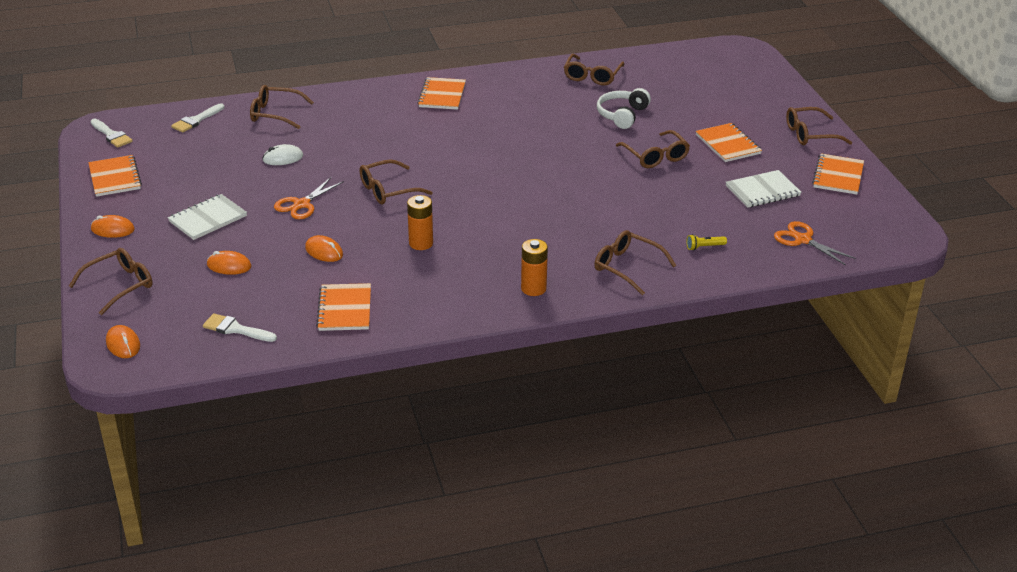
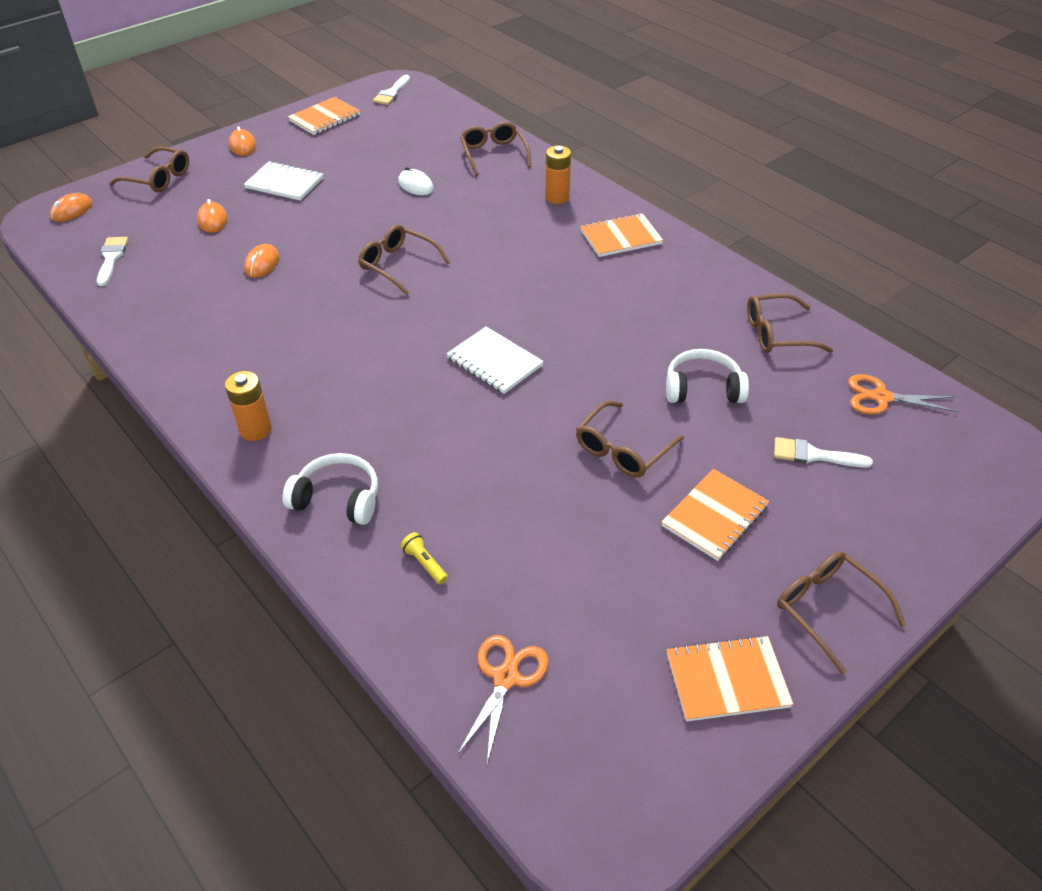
camera: 65 degrees right, 10 degrees up
white brush [171,103,225,133] -> white brush moved to [774,437,873,467]
orange scissors [274,177,344,219] -> orange scissors moved to [848,374,959,415]
orange notebook [316,283,371,331] -> none
orange battery [407,195,433,250] -> orange battery moved to [545,146,571,204]
brown glasses [594,230,676,295] -> white headphones [283,453,378,525]
white notebook [726,170,801,208] -> white notebook moved to [446,327,543,394]

